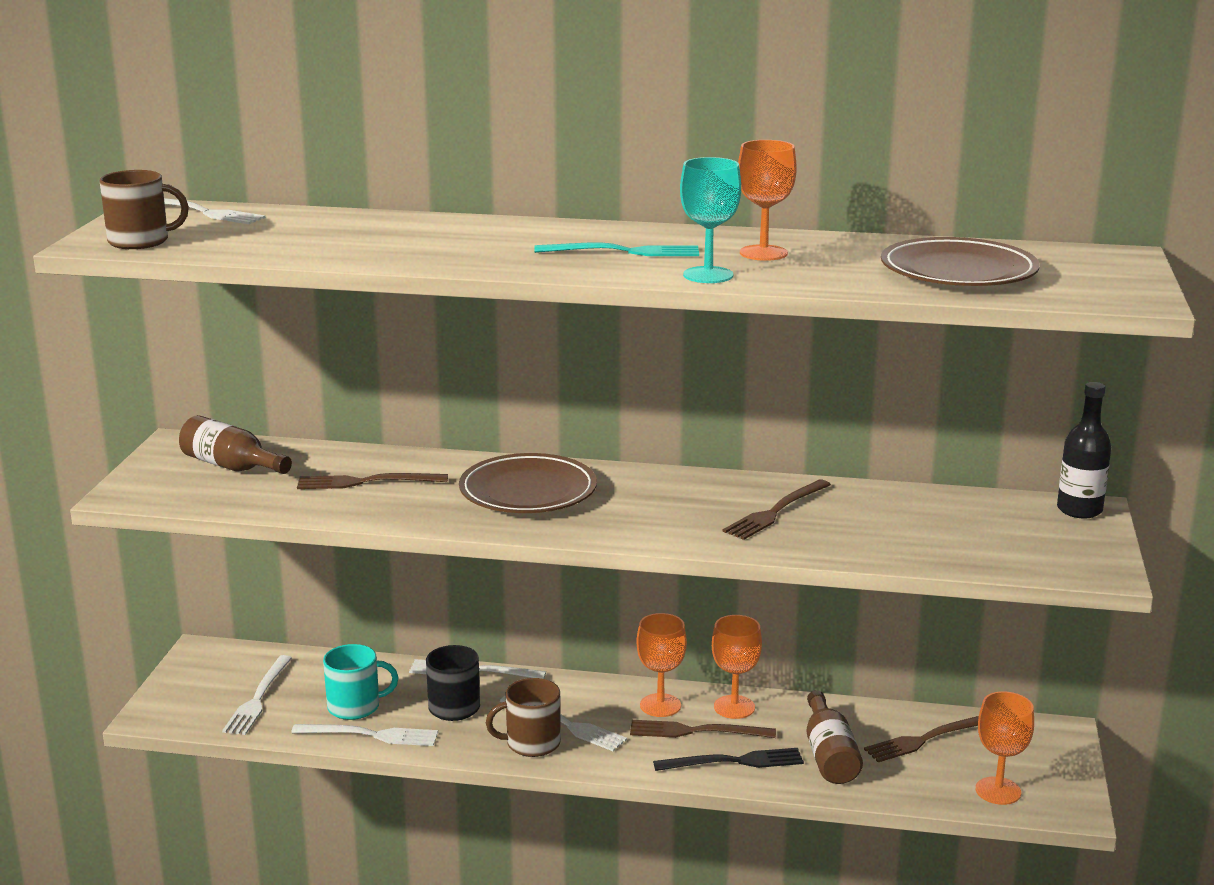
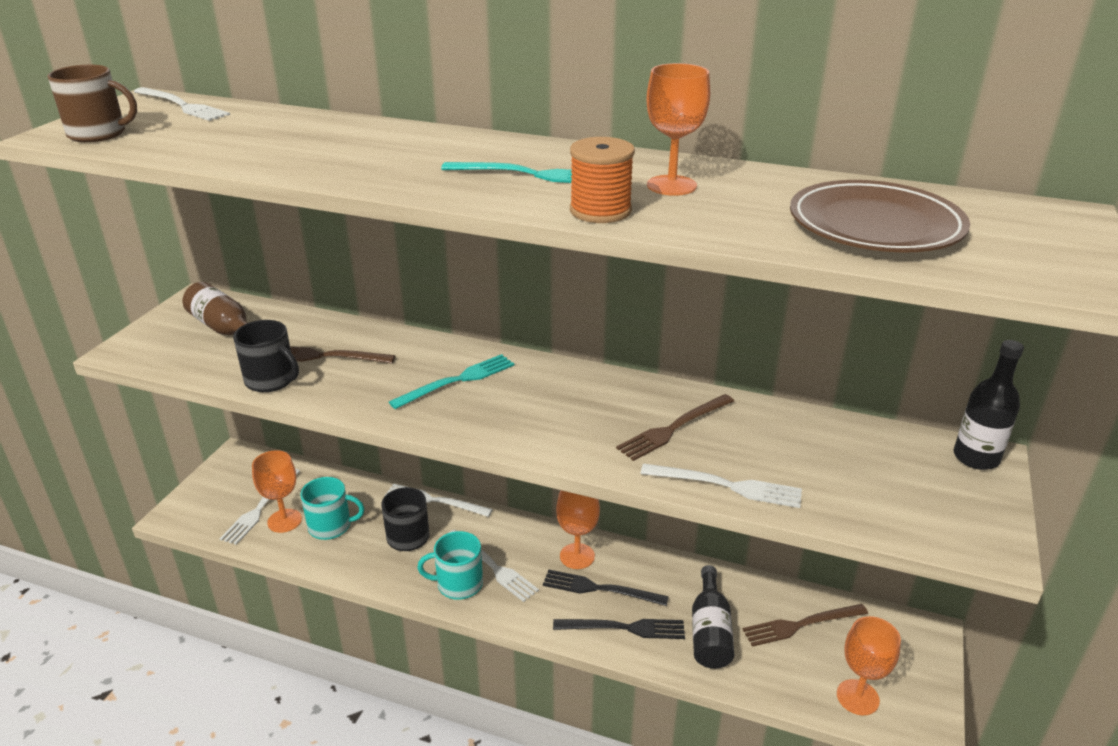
camera: 10 degrees right, 10 degrees up
white fork [291,724,438,746] -> white fork moved to [640,463,802,508]
brown plate [459,453,597,513] -> turquoise fork [389,354,514,409]
brown mug [486,678,561,757] -> turquoise mug [417,531,483,600]
brown fork [630,720,776,738] -> black fork [543,570,669,606]
turquoise goblet [680,157,741,283] -> orange spool [570,137,635,223]
orange goblet [712,615,762,719] -> orange goblet moved to [252,450,302,533]
brown bottle [807,690,863,784] -> black bottle [692,565,734,669]
none -> black mug [233,320,299,392]

